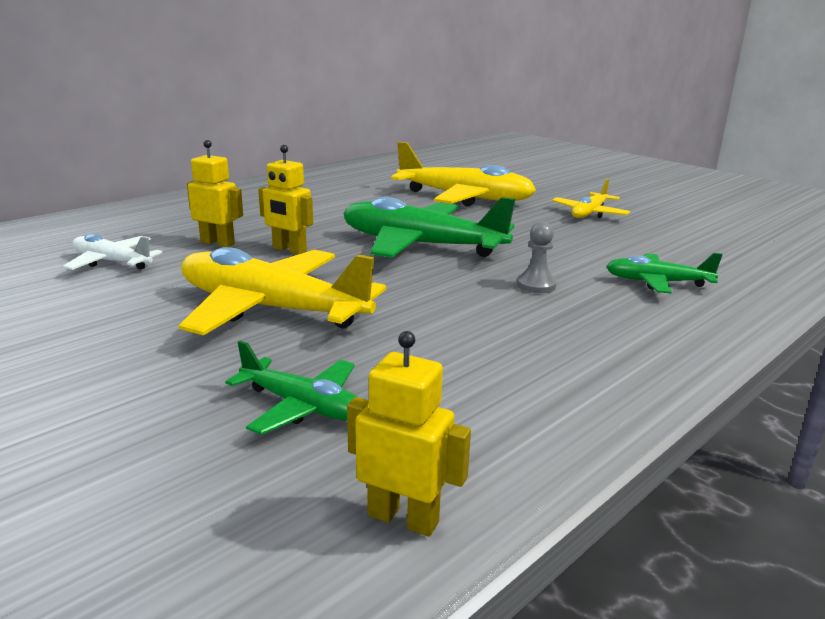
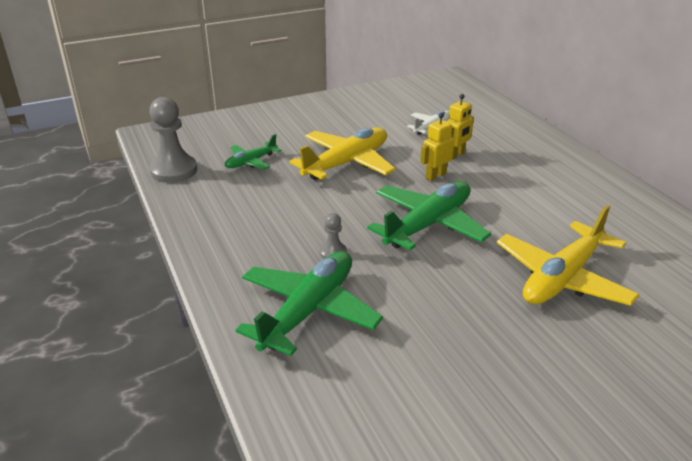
camera: 110 degrees right, 10 degrees up
yellow robot [347,331,471,536] -> grey pawn [149,97,197,183]
yellow plane [552,179,630,218] -> none
green plane [606,253,723,293] -> green plane [236,251,383,356], size x1.89

